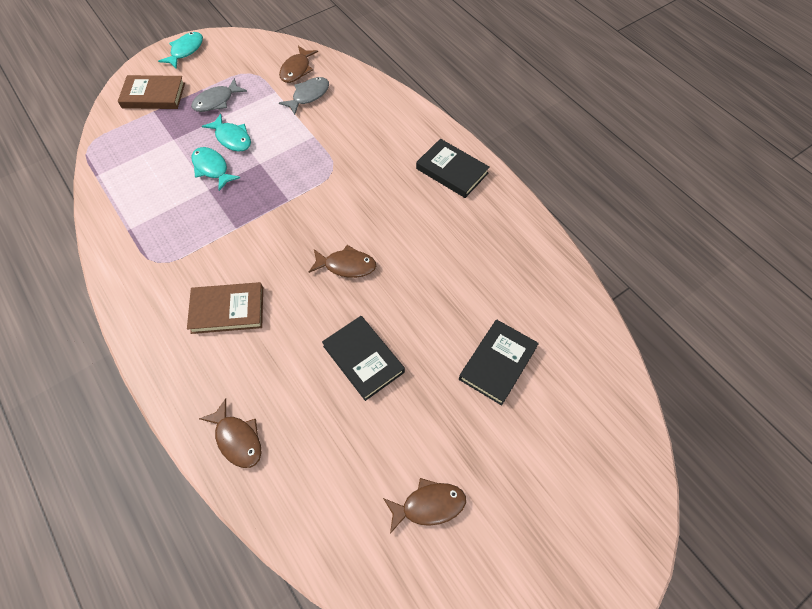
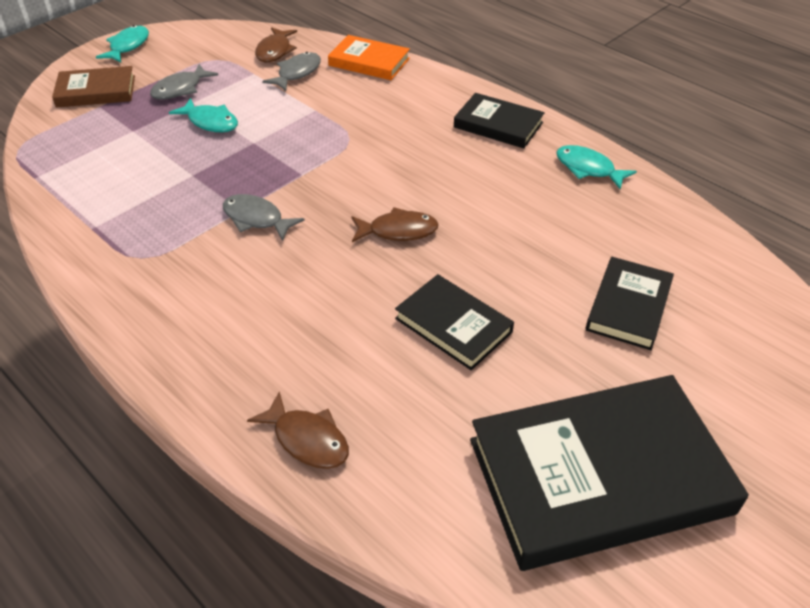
camera: 10 degrees left, 15 degrees down
brown book [187,282,263,334] -> none
turquoise fish [192,147,240,191] -> turquoise fish moved to [556,145,637,190]
brown fish [383,478,466,534] -> black book [470,375,749,571]
none -> grey fish [223,194,304,241]
none -> orange book [328,35,410,80]

